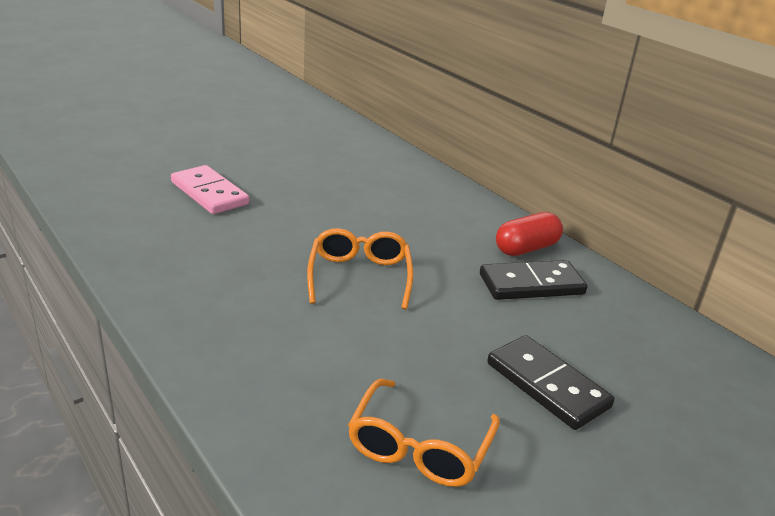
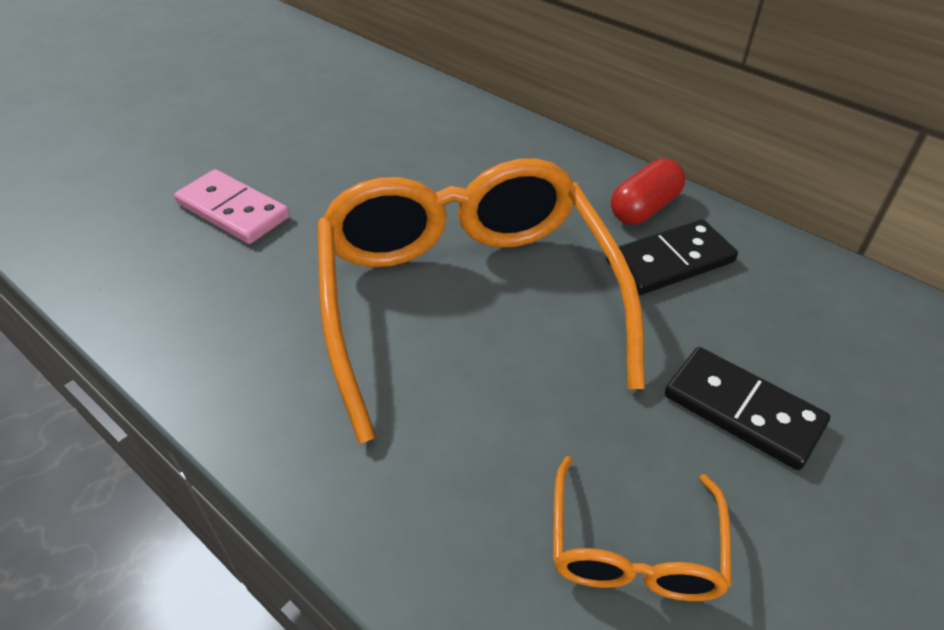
camera: 10 degrees left, 15 degrees up
orange glasses [307,228,413,309] -> orange glasses [317,159,645,444], size x2.20

